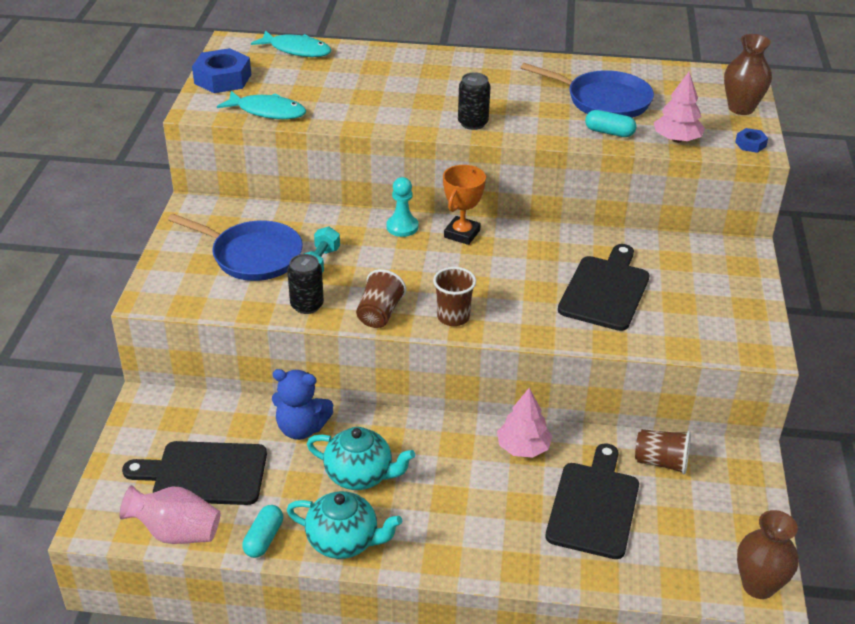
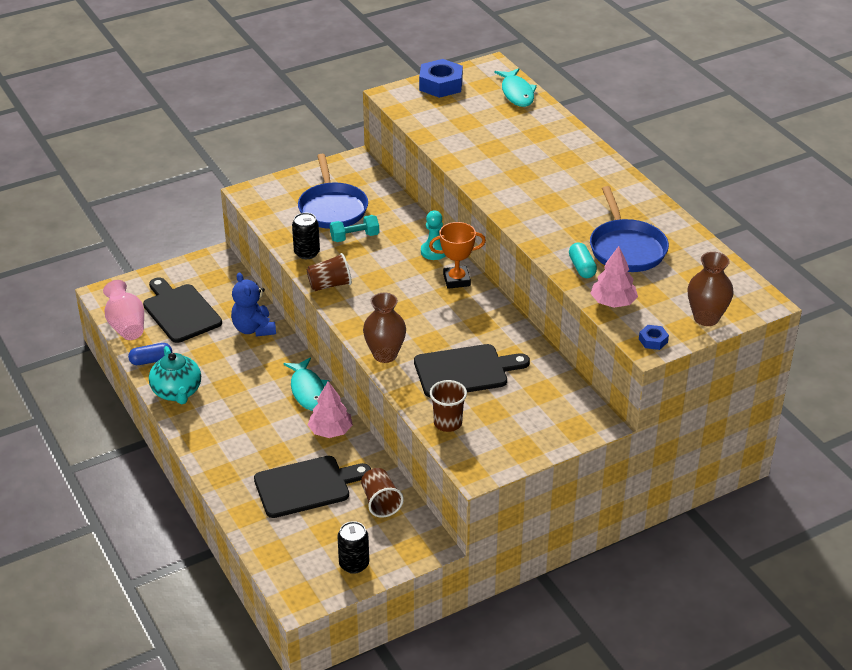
camera: 55 degrees right, 0 degrees up
turquoise fish [217,91,306,119] -> turquoise fish moved to [283,358,329,411]
turquoise capsule [242,505,283,558] -> blue capsule [128,343,172,365]
turquoise teapot [307,427,415,490] -> none
brown cup [433,267,476,326] -> brown cup moved to [430,380,467,432]
black can [458,72,491,130] -> black can moved to [337,521,369,574]
brown vase [737,510,798,599] -> brown vase moved to [363,293,406,363]

